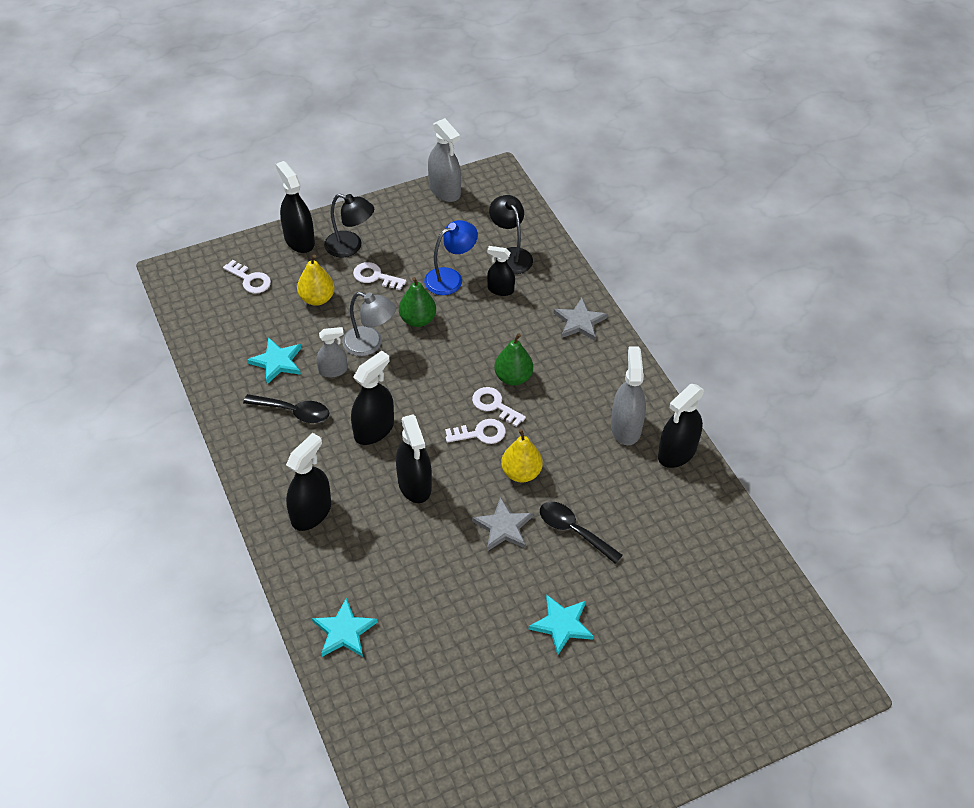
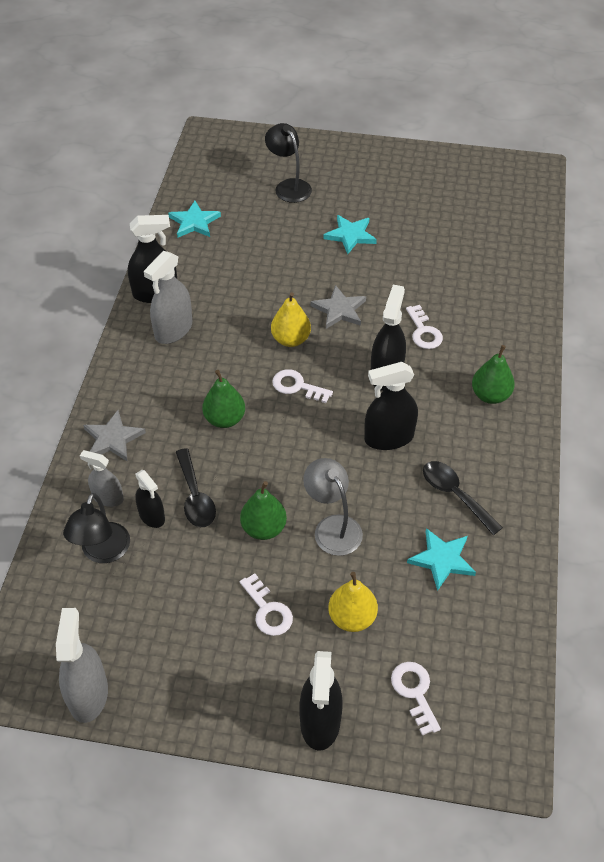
camera: 145 degrees left, 0 degrees up
black spray bottle [286,433,331,531] -> green pear [472,345,515,404]
turquoise star [312,598,378,657] -> turquoise star moved to [168,201,221,238]
grey spray bottle [317,327,347,377] -> grey spray bottle moved to [80,450,124,507]
black lamp [324,194,374,257] -> black lamp moved to [265,123,312,203]
blue lamp [424,220,478,295] -> none
white key [472,387,526,427] -> white key moved to [406,305,443,349]
black spoon [540,502,623,564] -> black spoon moved to [176,448,216,527]

